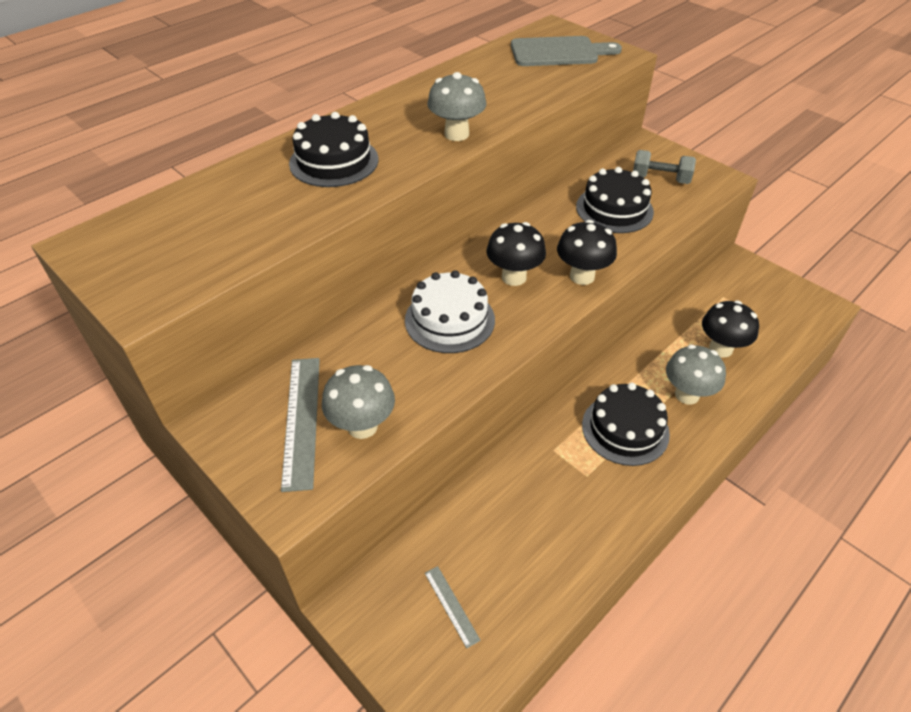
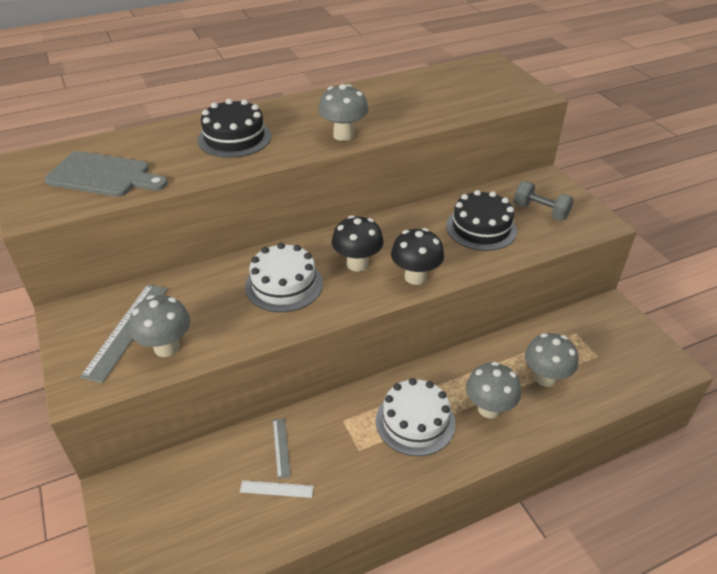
camera: 20 degrees right, 5 degrees down
grey ruler [425,566,481,648] -> grey ruler moved to [273,418,291,479]
grey cutting board [511,36,622,66] -> grey cutting board moved to [45,151,168,197]
black cake [582,383,670,466] -> white cake [376,378,456,456]
black mushroom [702,300,759,358] -> grey mushroom [525,333,578,387]
none -> white ruler [240,480,314,498]

